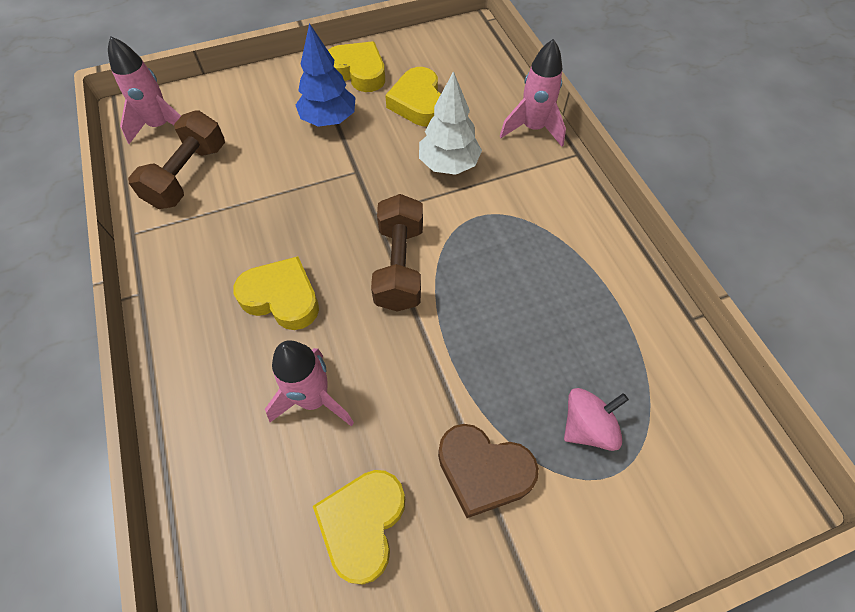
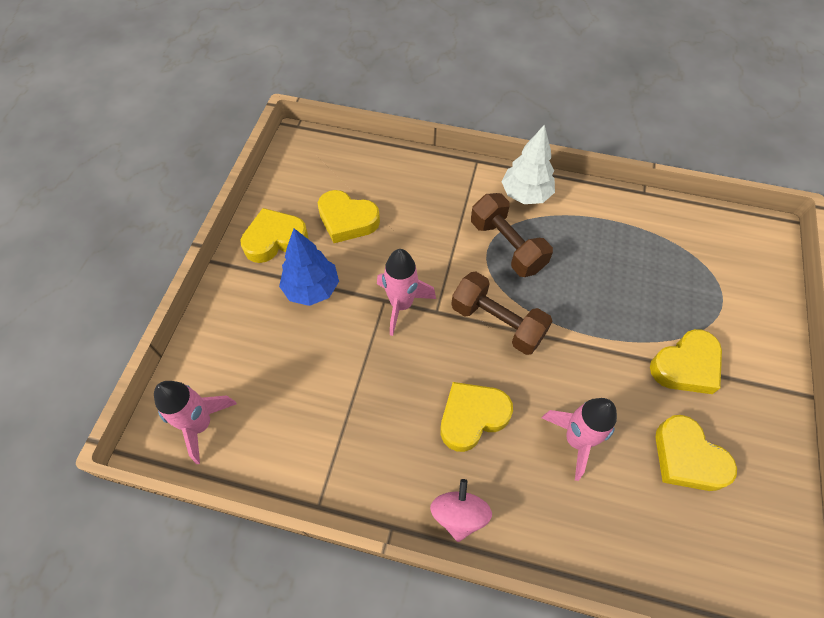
camera: 55 degrees left, 0 degrees up
brown dumbbell [128,110,225,209] -> brown dumbbell moved to [471,193,553,277]
white tree [419,71,482,175] -> white tree moved to [501,124,555,204]
brown heart [438,424,539,518] -> yellow heart [650,329,722,394]
pink rocket [500,39,566,147] -> pink rocket moved to [377,249,436,336]
pink spinning top [564,388,629,451] -> pink spinning top moved to [430,479,492,542]

